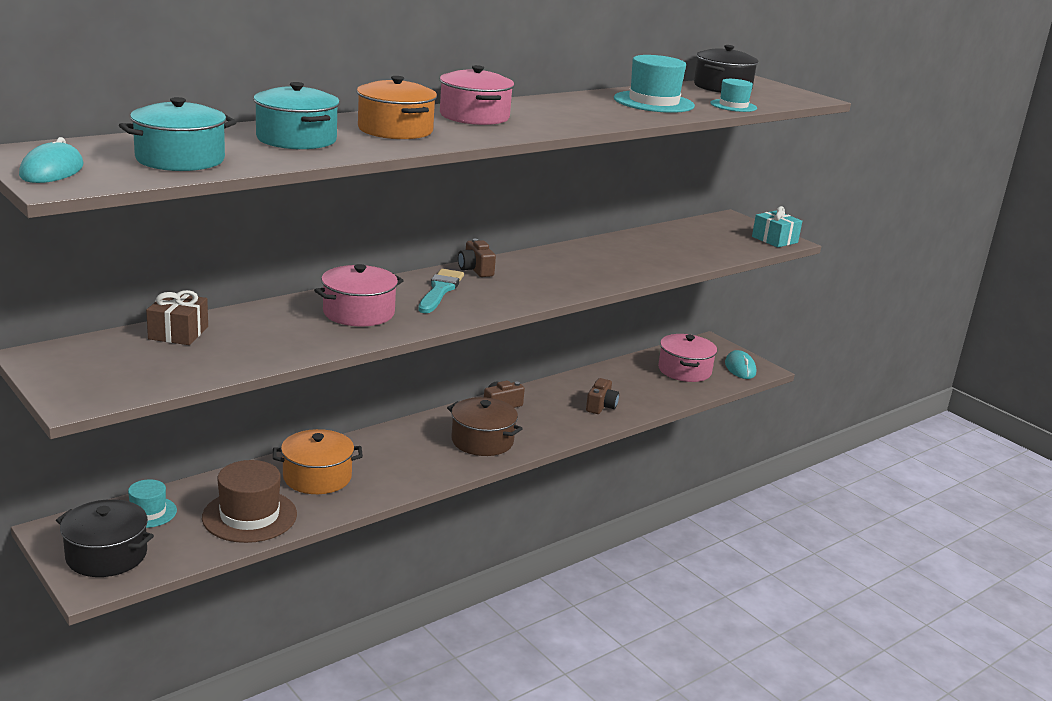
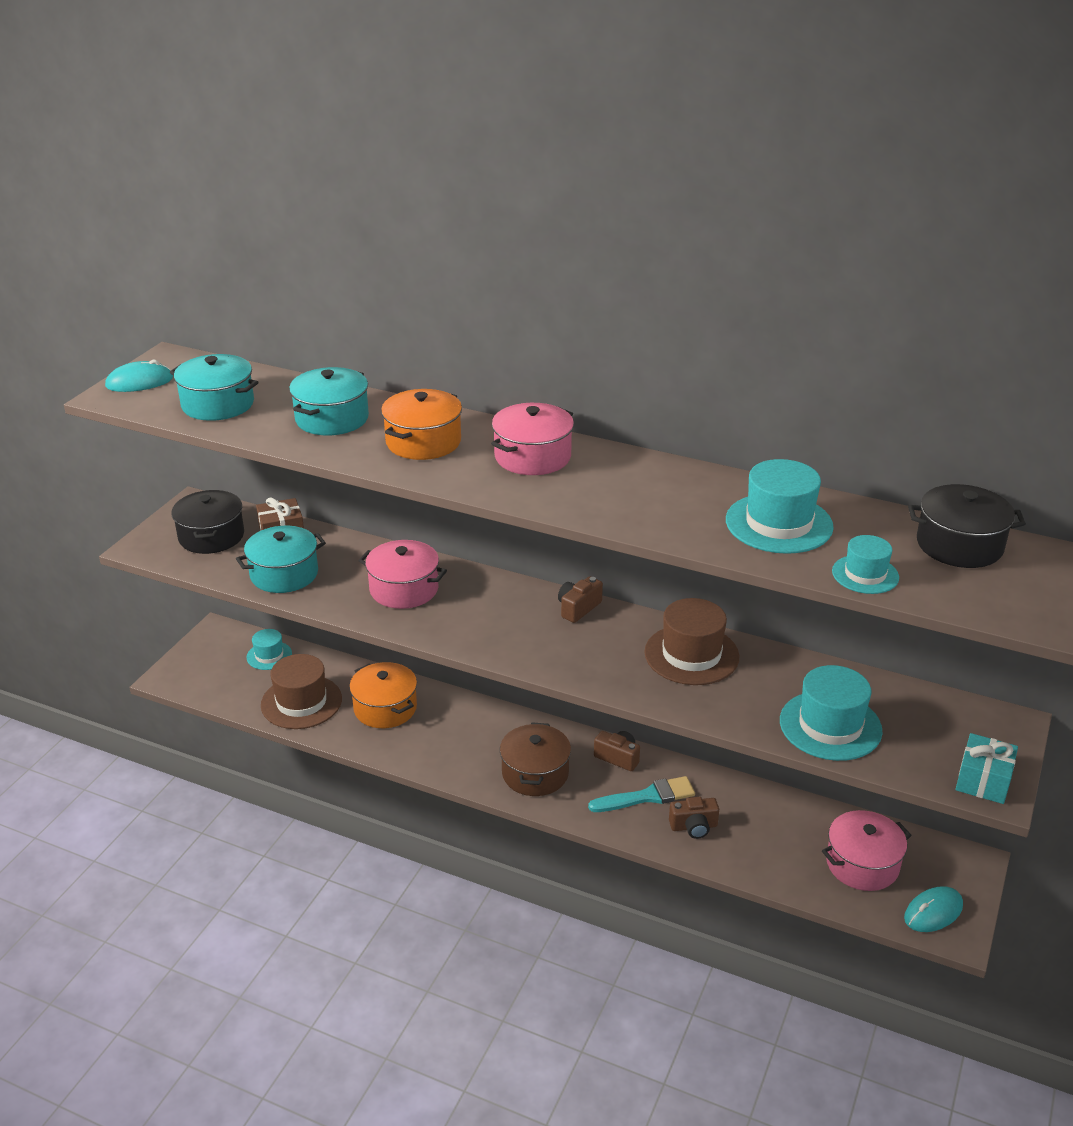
camera: 65 degrees right, 10 degrees up
black pot [56,499,154,577] -> black pot moved to [172,490,244,554]
turquoise brush [418,269,464,313] -> turquoise brush moved to [588,776,695,812]
none -> turquoise pot [236,526,326,593]
none -> brown hat [644,598,740,685]
none -> turquoise hat [780,665,882,761]

